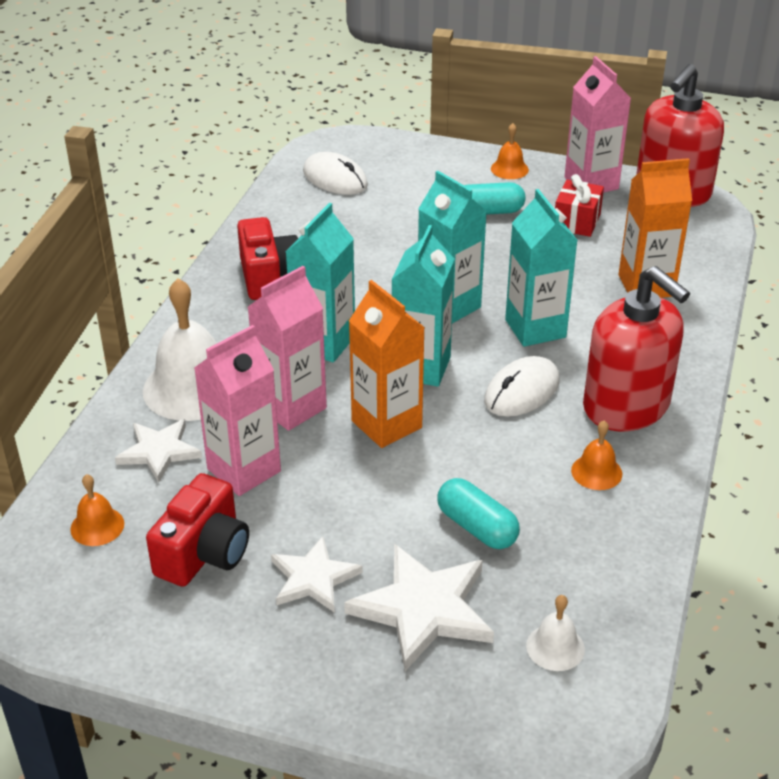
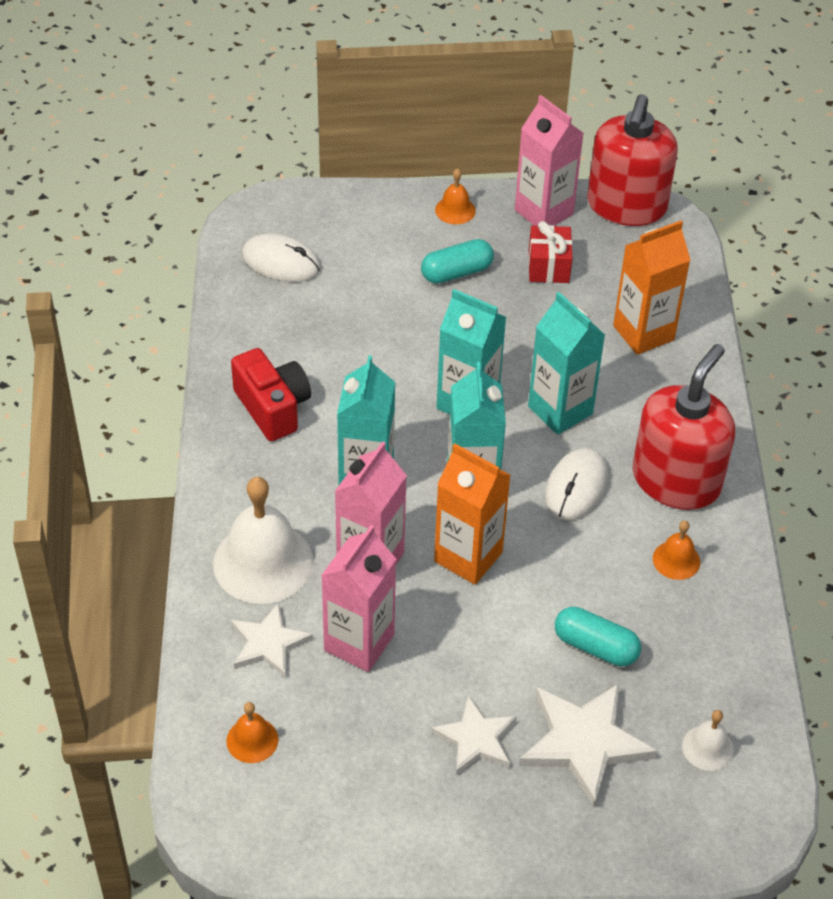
camera: 20 degrees left, 10 degrees up
red camera [146,473,249,587] -> none
red soap dispenser [583,266,690,431] -> red soap dispenser turned 90 degrees counterclockwise [632,344,735,510]

